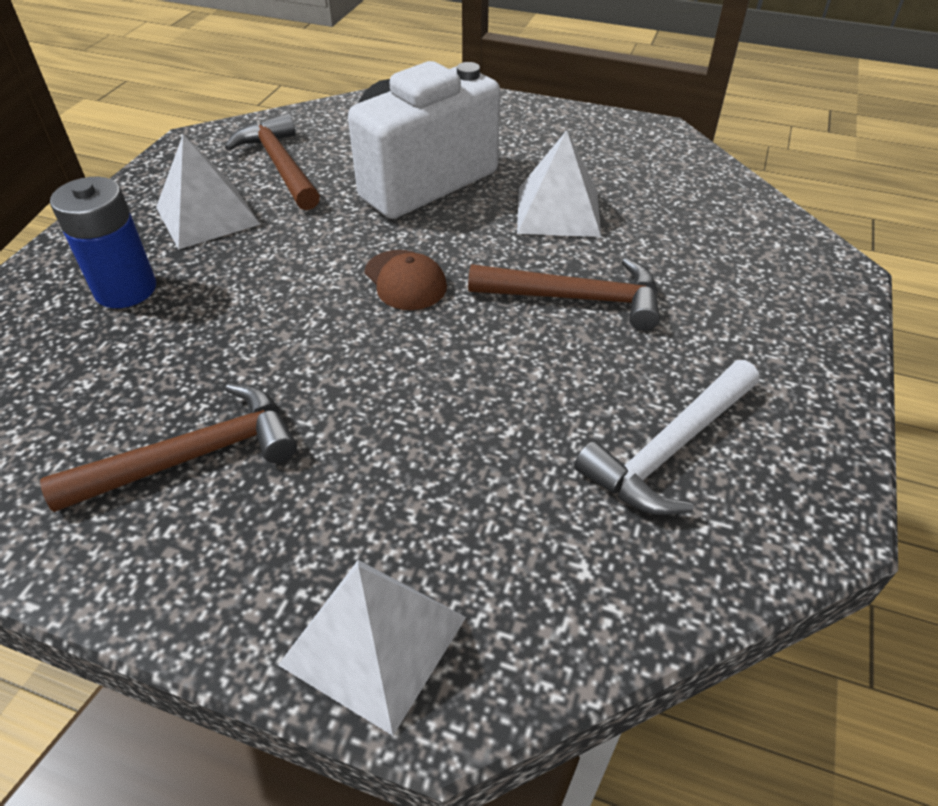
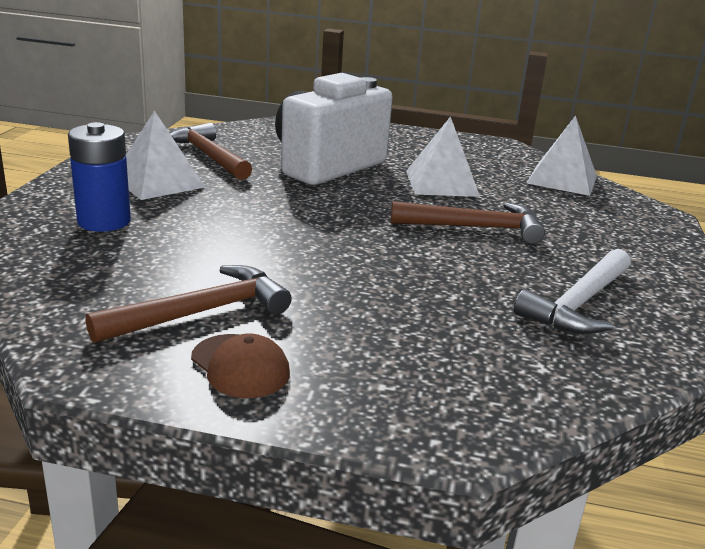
camera: 10 degrees left, 20 degrees down
white pyramid [278,560,466,736] -> white pyramid moved to [527,115,597,196]
brown cap [364,250,447,310] -> brown cap moved to [191,333,290,398]

